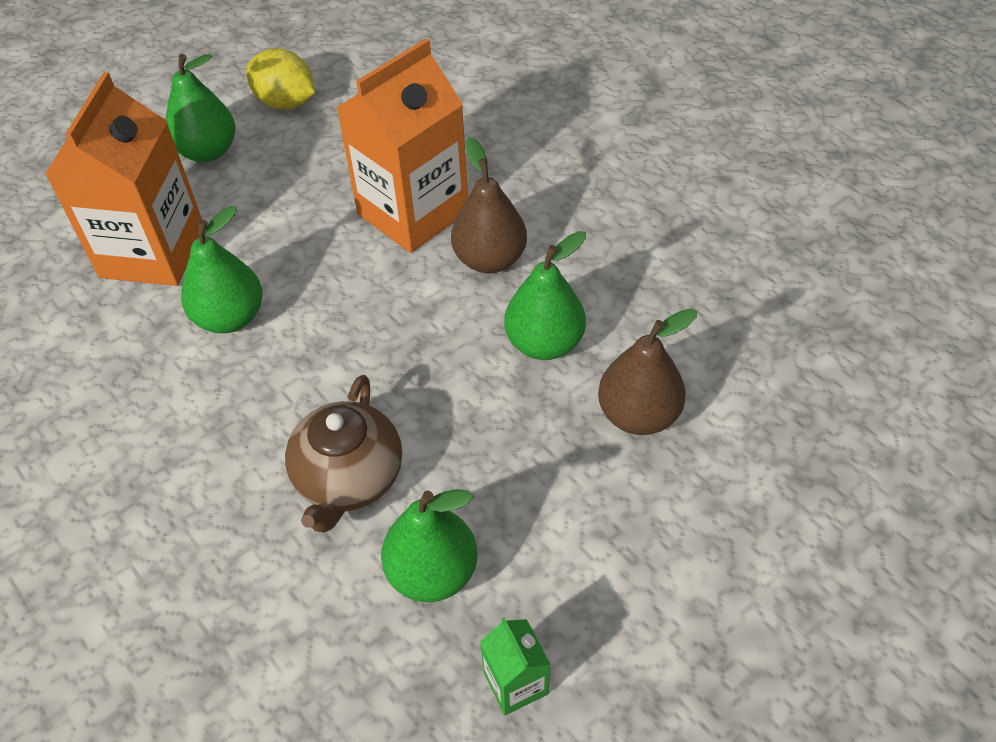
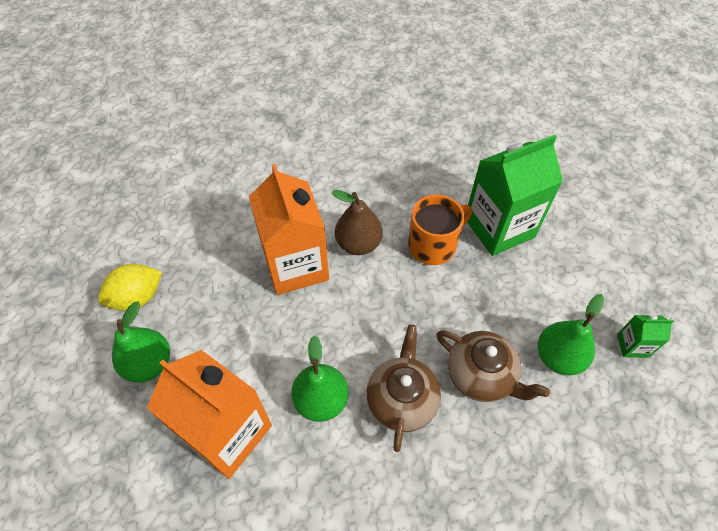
camera: 65 degrees left, 5 degrees up
green pear [504,231,586,360] -> orange mug [408,195,472,265]
brown pear [598,308,697,435] -> green carton [467,135,563,256]
none -> brown teapot [366,324,441,452]

